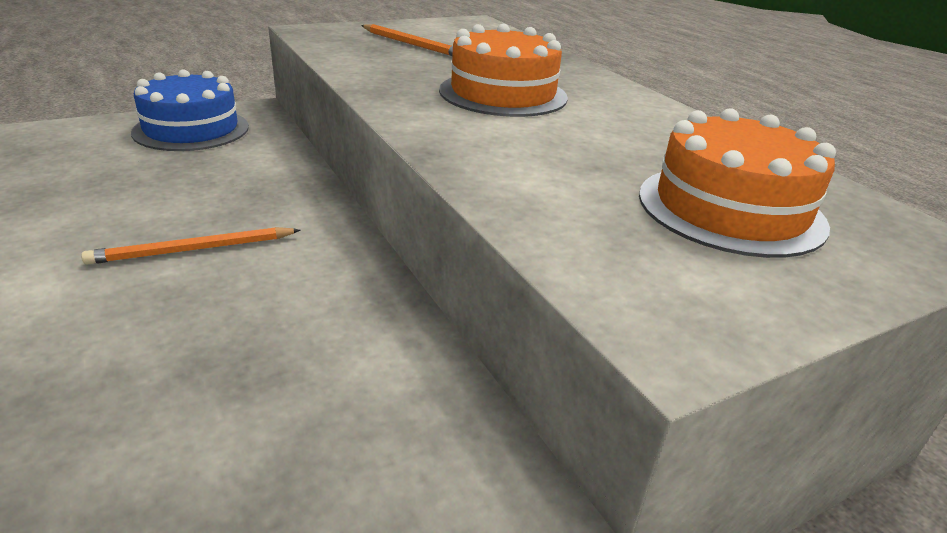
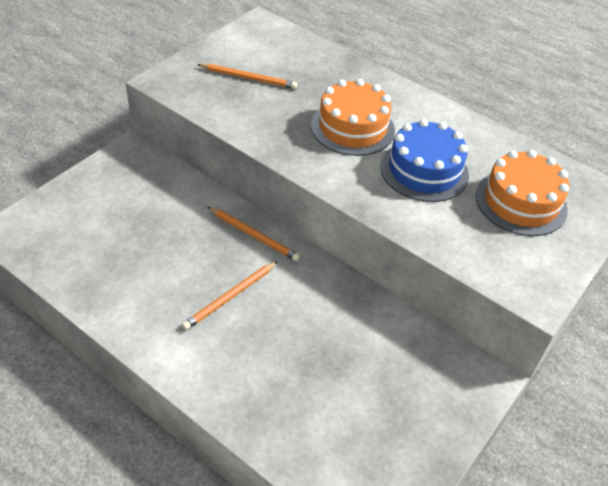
camera: 25 degrees left, 15 degrees up
blue cake [131,69,249,151] -> blue cake moved to [380,119,469,202]
none -> orange pencil [208,207,300,261]

